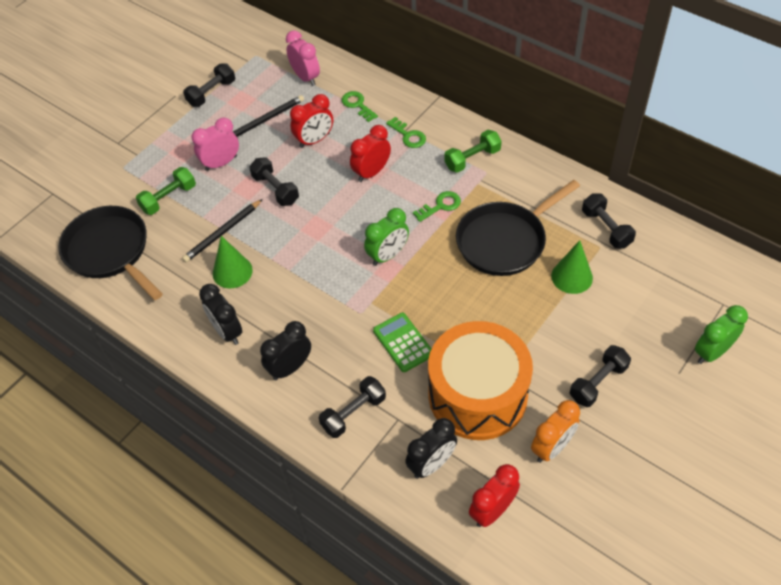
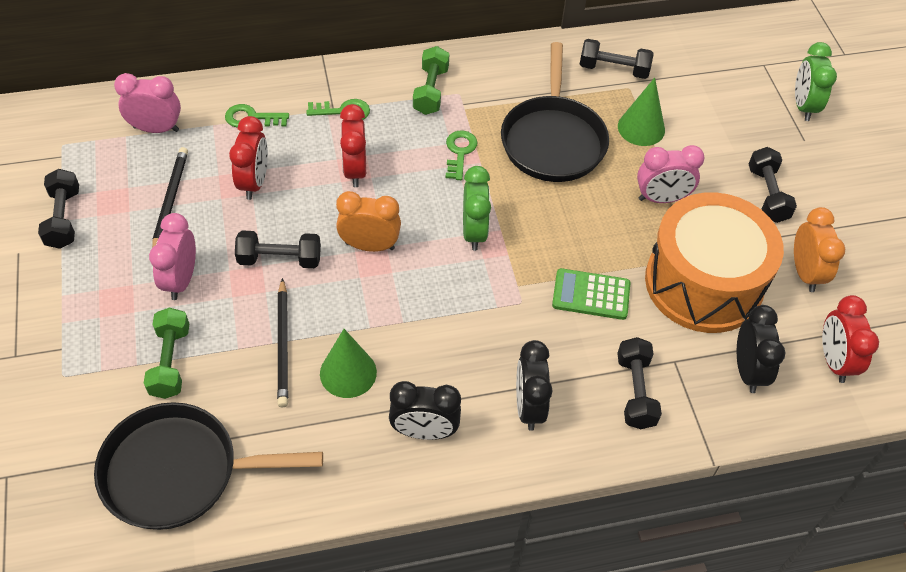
camera: 55 degrees left, 0 degrees up
none -> orange clock [336,191,401,252]
none -> pink clock [637,145,705,203]

